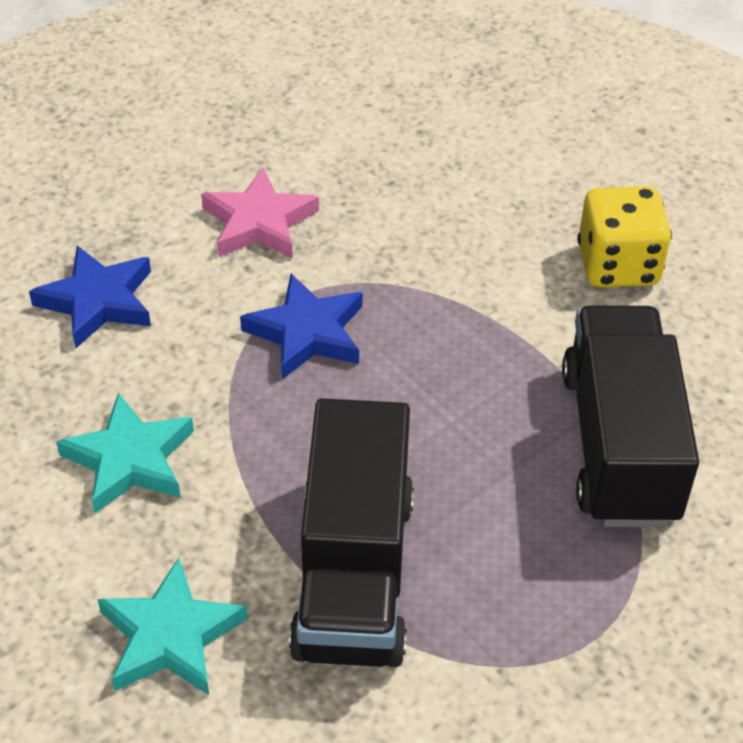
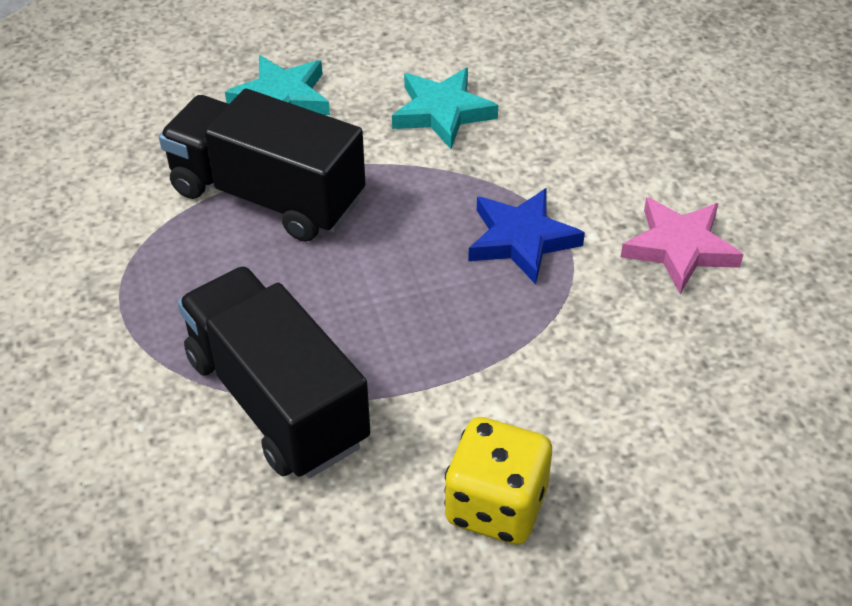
camera: 115 degrees right, 0 degrees up
blue star [29,246,151,348] -> none
black truck [562,305,699,527] -> black truck turned 150 degrees counterclockwise [177,266,370,478]

